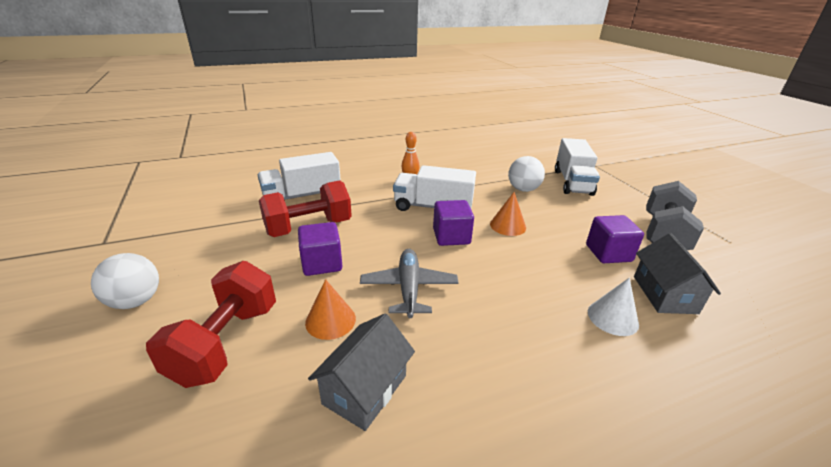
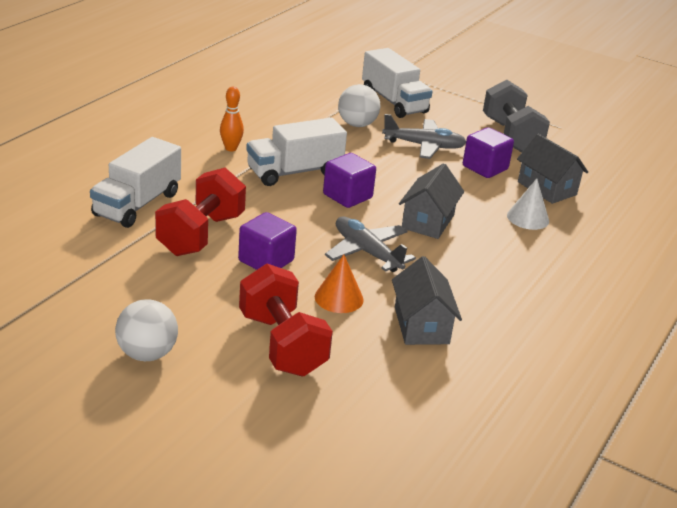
camera: 40 degrees left, 0 degrees up
orange cone [490,192,526,236] -> none
none -> grey plane [382,114,466,159]
none -> grey house [399,163,464,239]

